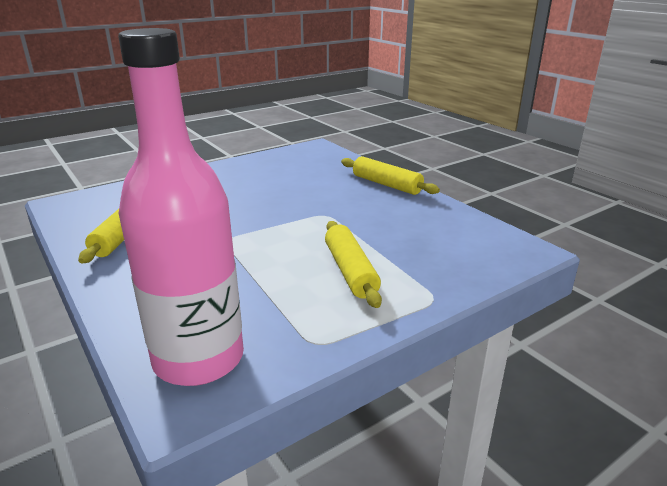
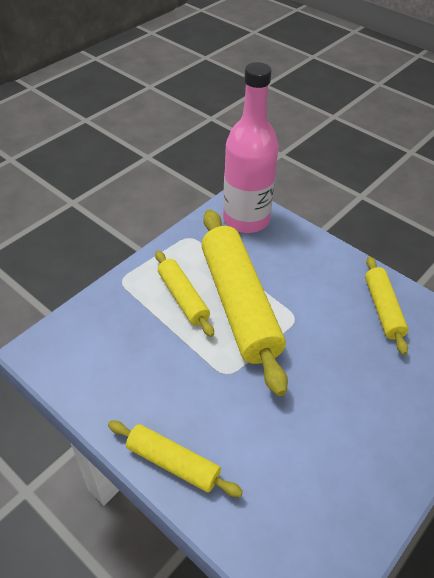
camera: 165 degrees right, 20 degrees up
none -> yellow rolling pin [201,209,288,396]

